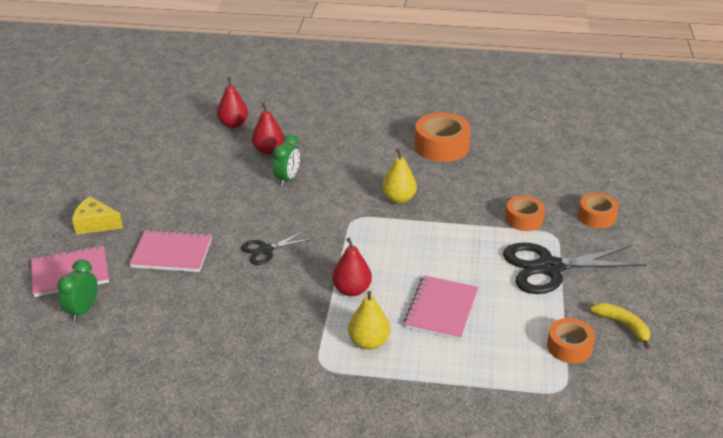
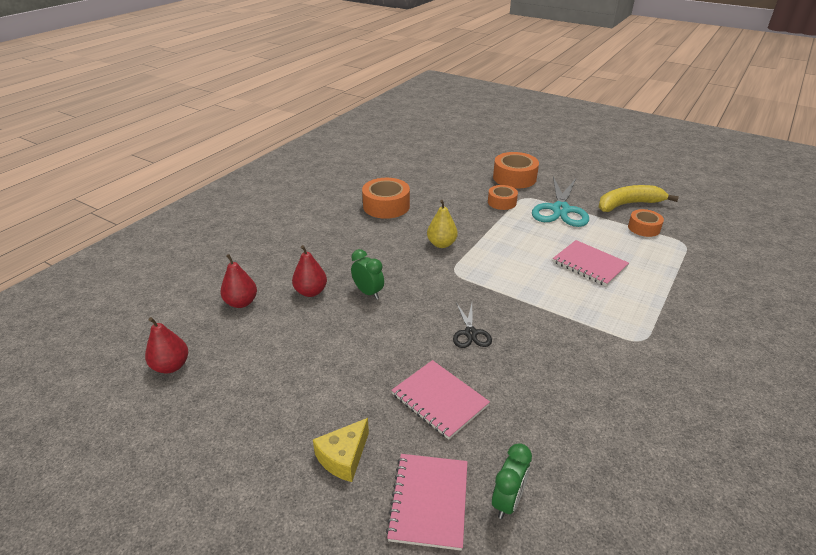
camera: 65 degrees left, 0 degrees up
green clock [57,259,98,322] -> green clock turned 105 degrees counterclockwise [492,443,532,519]
pink notebook [129,229,212,272] -> pink notebook turned 75 degrees counterclockwise [391,360,490,440]
red pear [332,238,372,296] -> red pear moved to [145,317,188,374]
yellow pear [348,291,390,350] -> none
black scissors [503,242,645,294] -> turquoise scissors [532,177,589,227]
orange tape [578,193,619,228] -> orange tape [493,152,539,188], size x1.62
yellow banana [590,303,650,349] -> yellow banana [599,185,679,212], size x1.74

